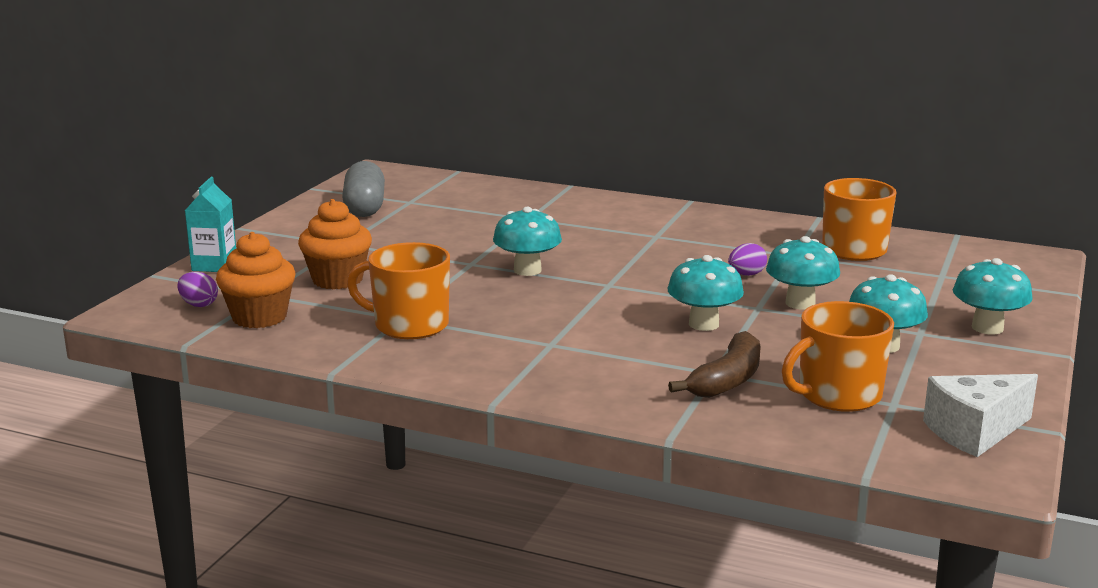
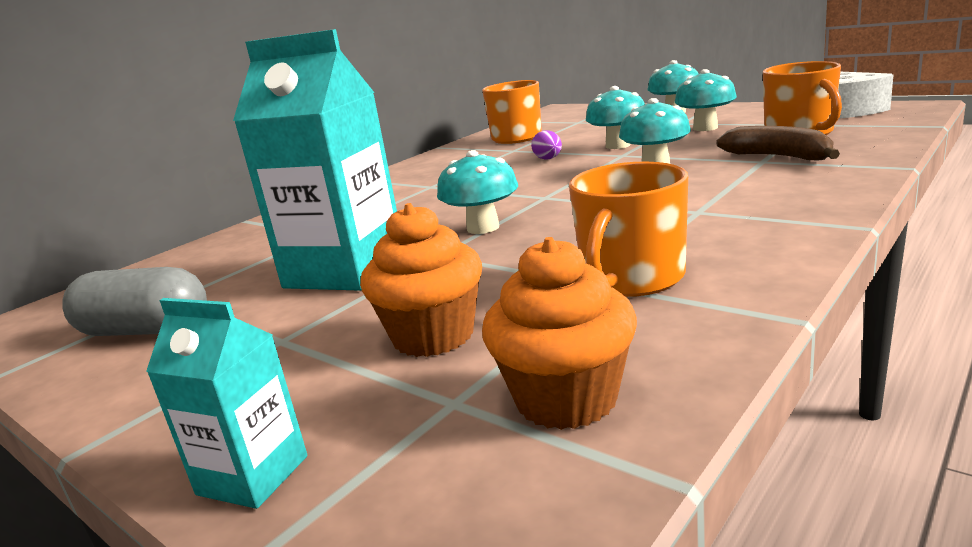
camera: 70 degrees left, 0 degrees up
purple egg [177,272,218,307] -> none
none -> turquoise carton [233,29,397,291]

